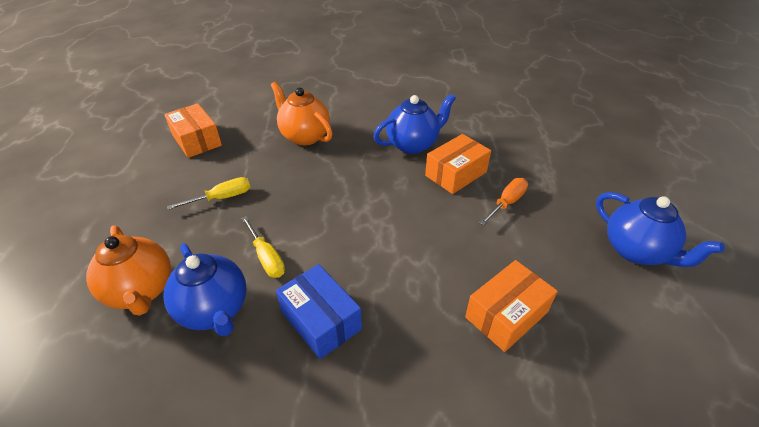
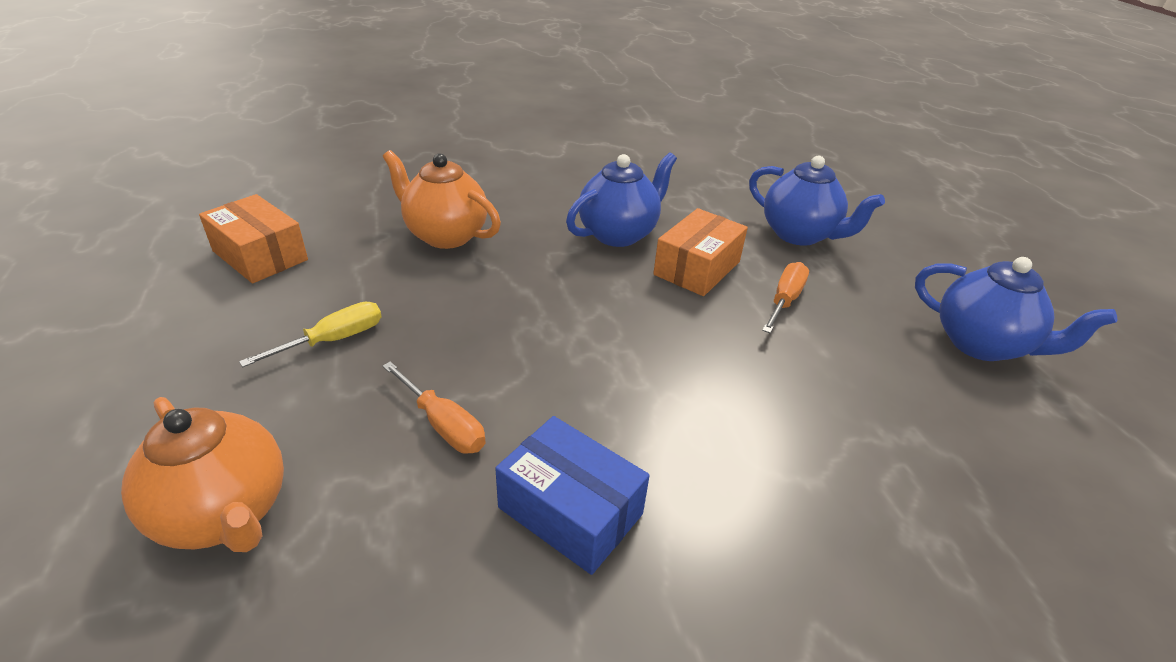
camera: 15 degrees left, 5 degrees down
blue teapot [163,243,247,336] -> blue teapot moved to [749,156,885,246]
yellow screwdriver [241,216,285,278] -> orange screwdriver [382,361,486,454]
orange box [465,260,558,352] -> none

